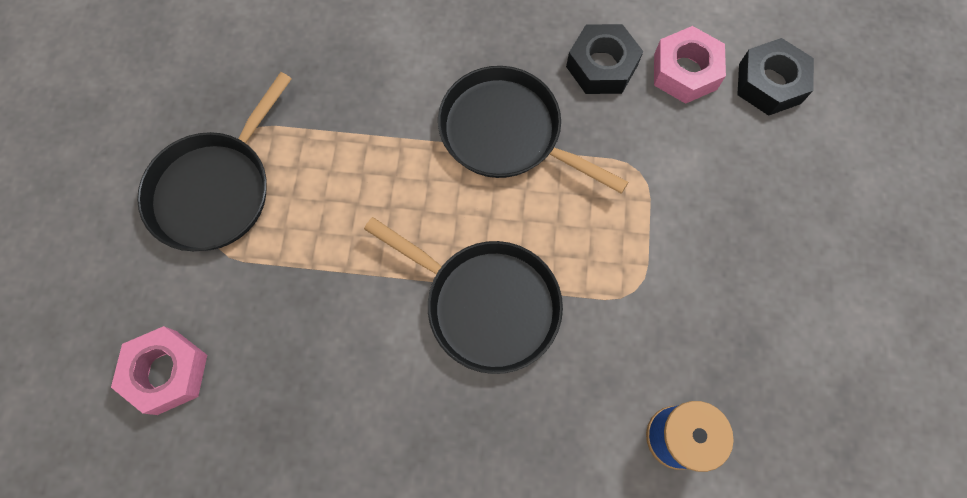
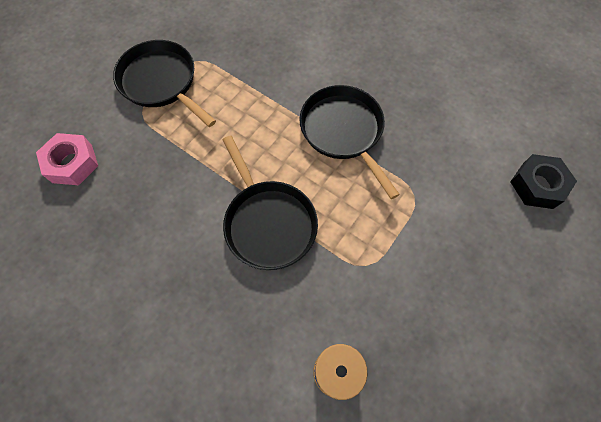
camera: 30 degrees right, 5 degrees down
black pan [137,72,292,251] -> black pan turned 75 degrees clockwise [113,40,216,127]
black nut [566,24,643,94] -> none
pink nut [654,26,726,104] -> none

